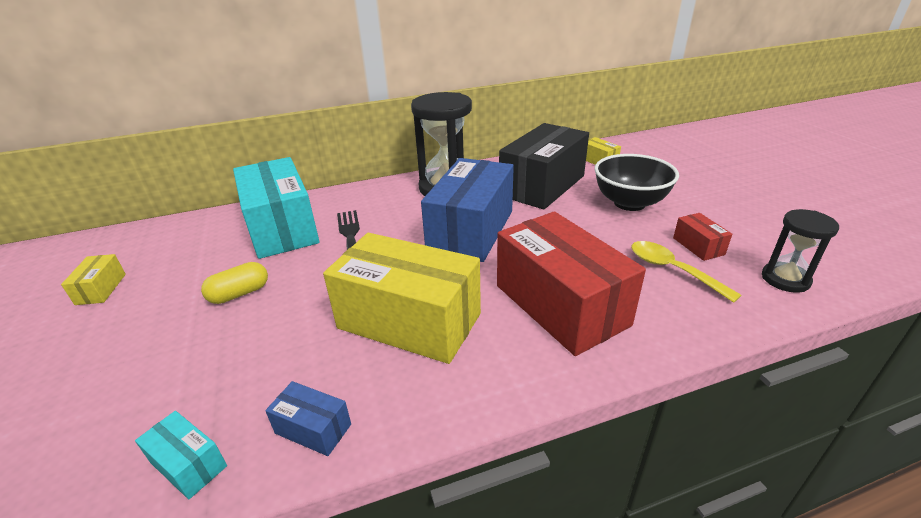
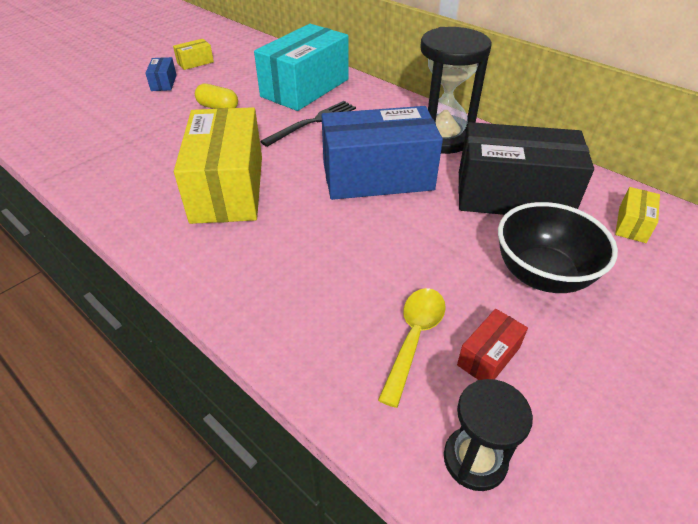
camera: 60 degrees right, 10 degrees up
turquoise box [135,411,227,499] -> none
blue box [265,381,351,456] -> blue box moved to [145,57,177,91]
red box [497,211,646,356] -> none

